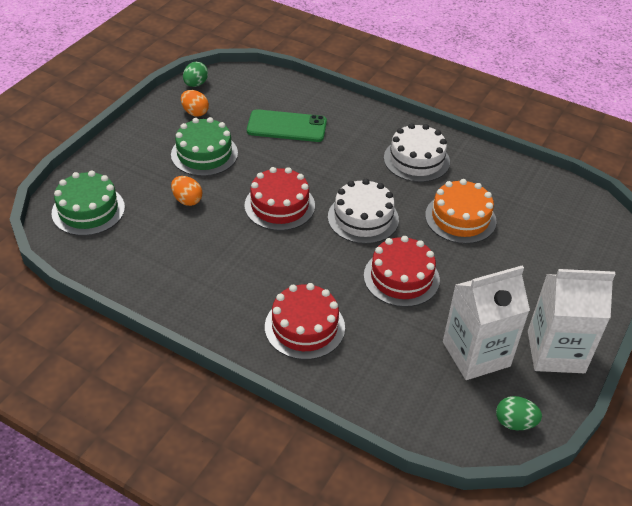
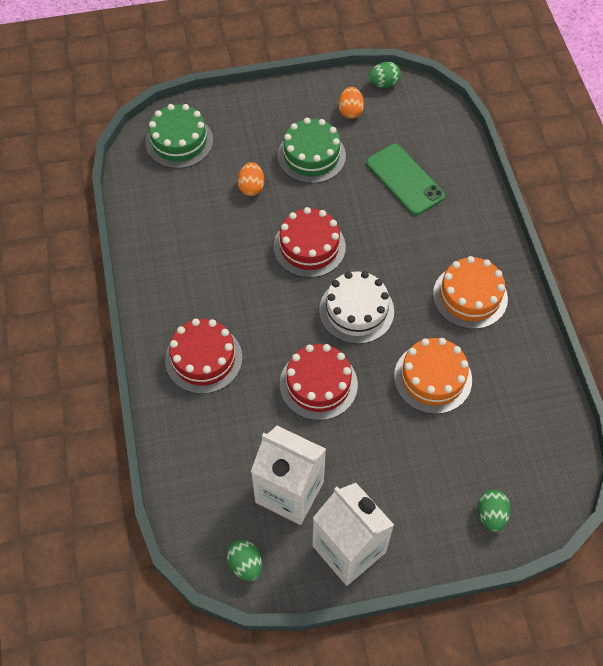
camera: 50 degrees right, 15 degrees up
white cake [384,123,450,182] -> orange cake [433,256,508,329]
none -> green egg [478,490,510,532]

